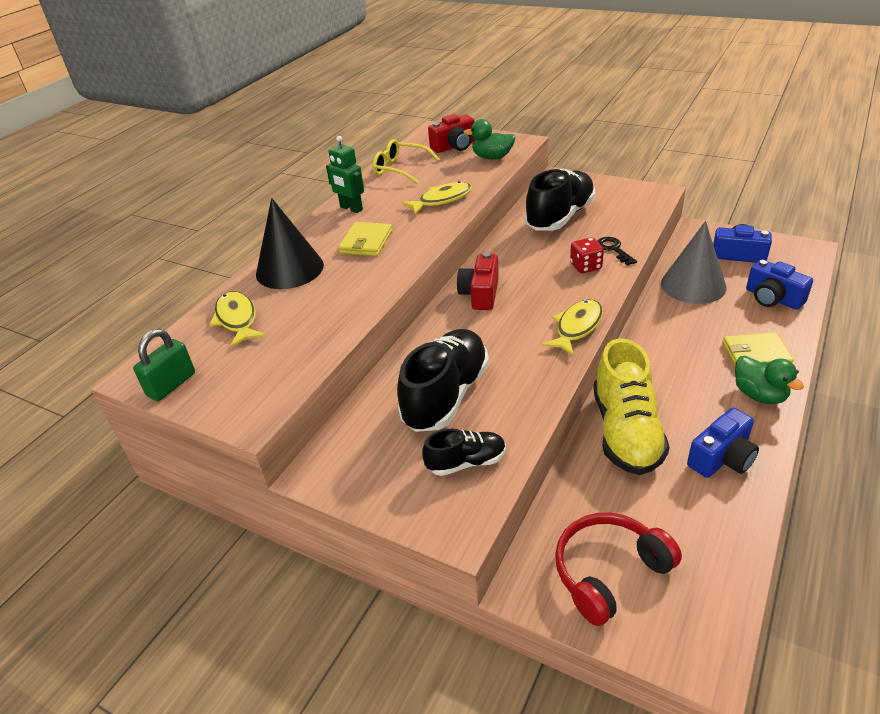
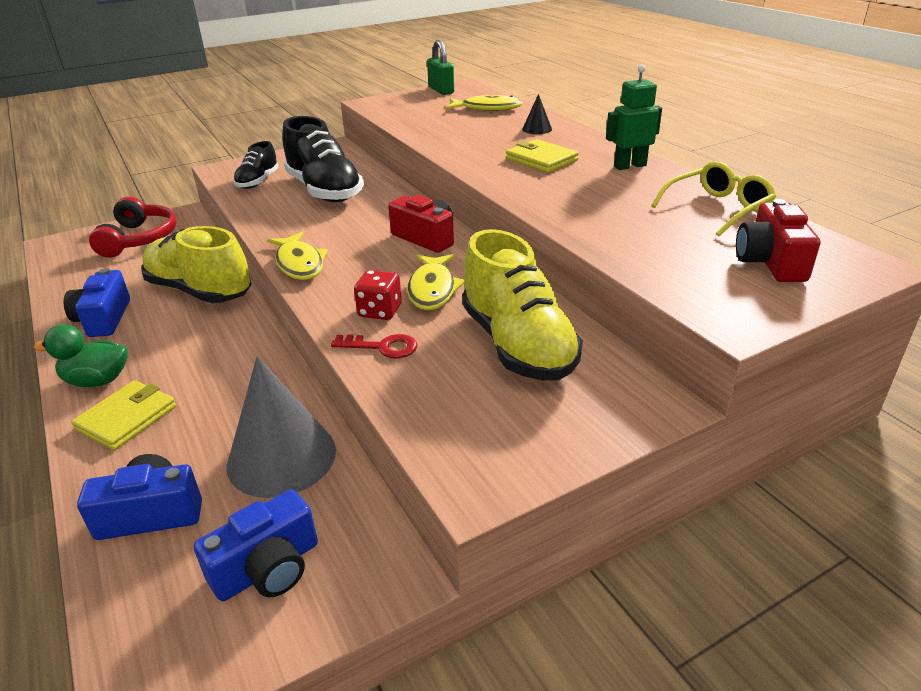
camera: 120 degrees right, 5 degrees down
black cone [256,198,324,289] -> black cone [522,94,552,134], size x0.44
yellow fish [401,181,472,214] -> yellow fish moved to [407,254,465,310]
green duck [464,119,516,159] -> none
black shoe [525,169,596,231] -> yellow shoe [462,229,583,380]
black key [597,237,637,265] -> red key [331,334,417,358]

